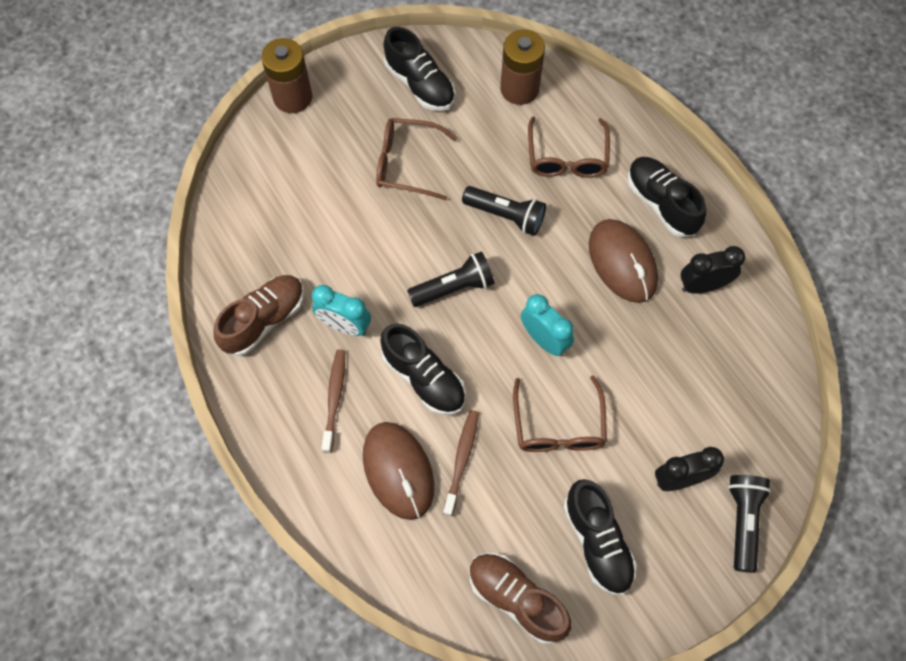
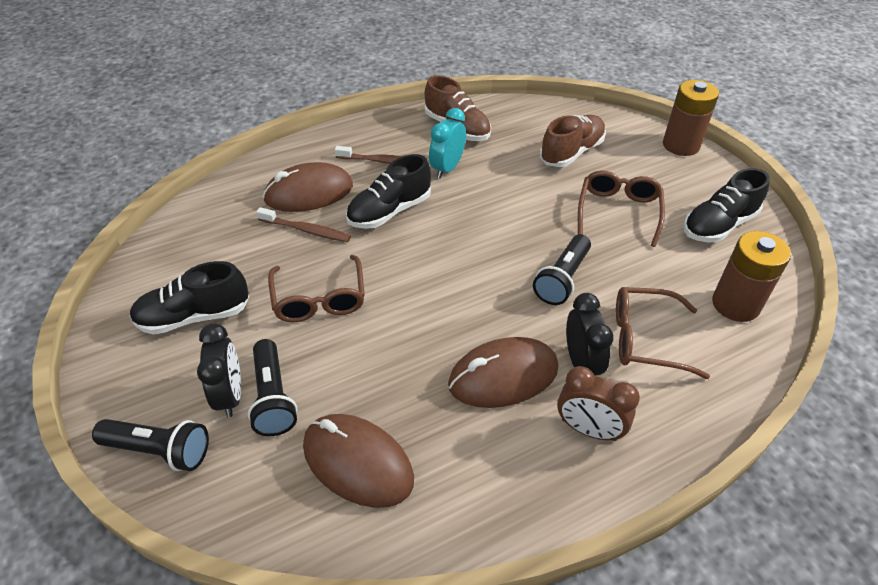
camera: 95 degrees right, 20 degrees down
black flashlight [407,251,495,307] -> black flashlight moved to [248,339,297,436]
brown shoe [470,553,571,644] -> brown shoe moved to [540,115,606,167]
brown glasses [513,375,607,452] -> brown glasses turned 105 degrees counterclockwise [268,255,365,322]
turquoise clock [521,294,574,356] -> none
black shoe [627,157,706,237] -> brown clock [557,366,640,441]
black clock [681,246,745,294] -> black clock moved to [566,293,614,376]
none -> brown mouse [303,414,414,508]

